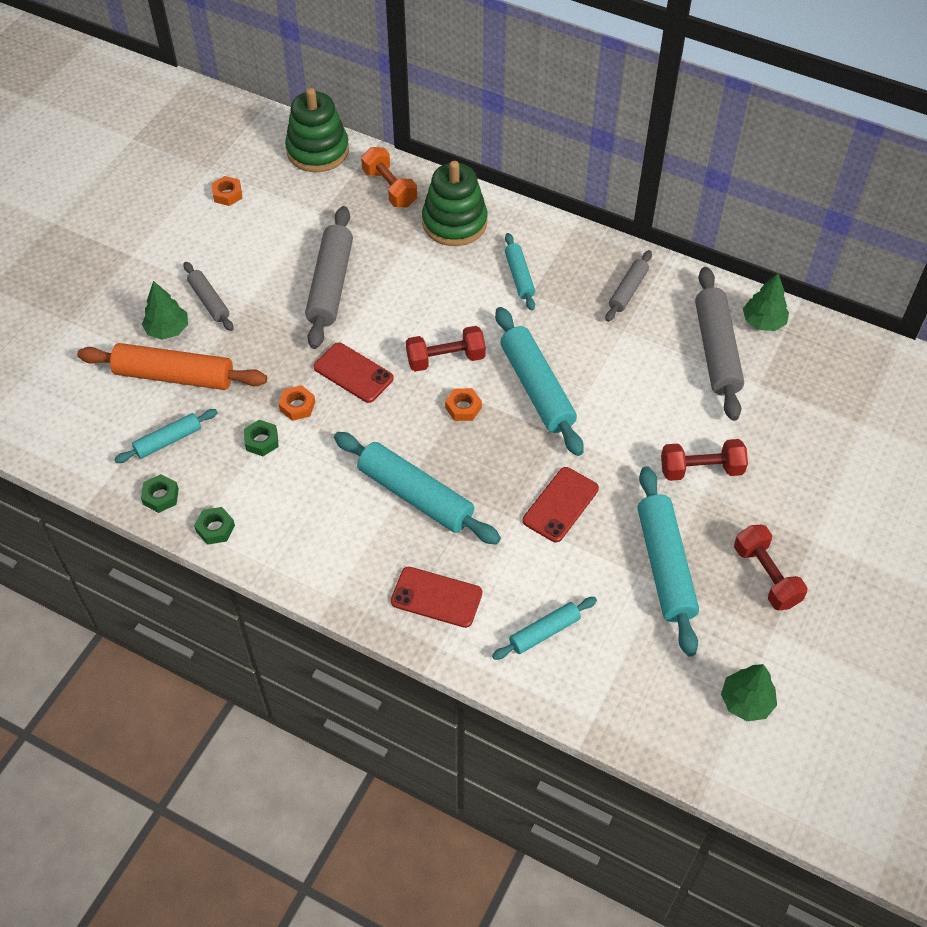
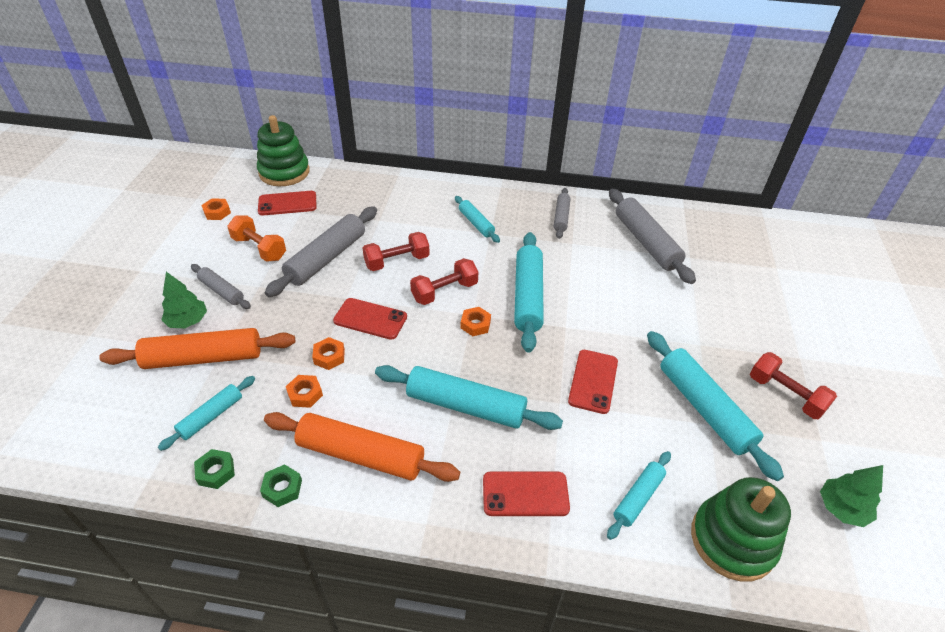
camera: 20 degrees left, 10 degrees down
green nut [244,420,279,456] -> orange nut [286,375,323,408]
grey rolling pin [305,206,353,349] -> grey rolling pin turned 45 degrees clockwise [265,206,377,297]
orange dumbbell [361,147,417,208] -> orange dumbbell moved to [227,215,286,262]
green stacking toy [422,161,488,246] -> green stacking toy moved to [691,477,791,581]
turquoise rolling pin [495,307,584,456] -> turquoise rolling pin turned 45 degrees clockwise [514,232,544,353]
red dumbbell [661,439,748,481] -> red dumbbell moved to [363,232,430,271]
green tree [743,273,789,331] -> none
none -> red phone [258,191,317,216]
none -> orange rolling pin [264,412,460,482]

